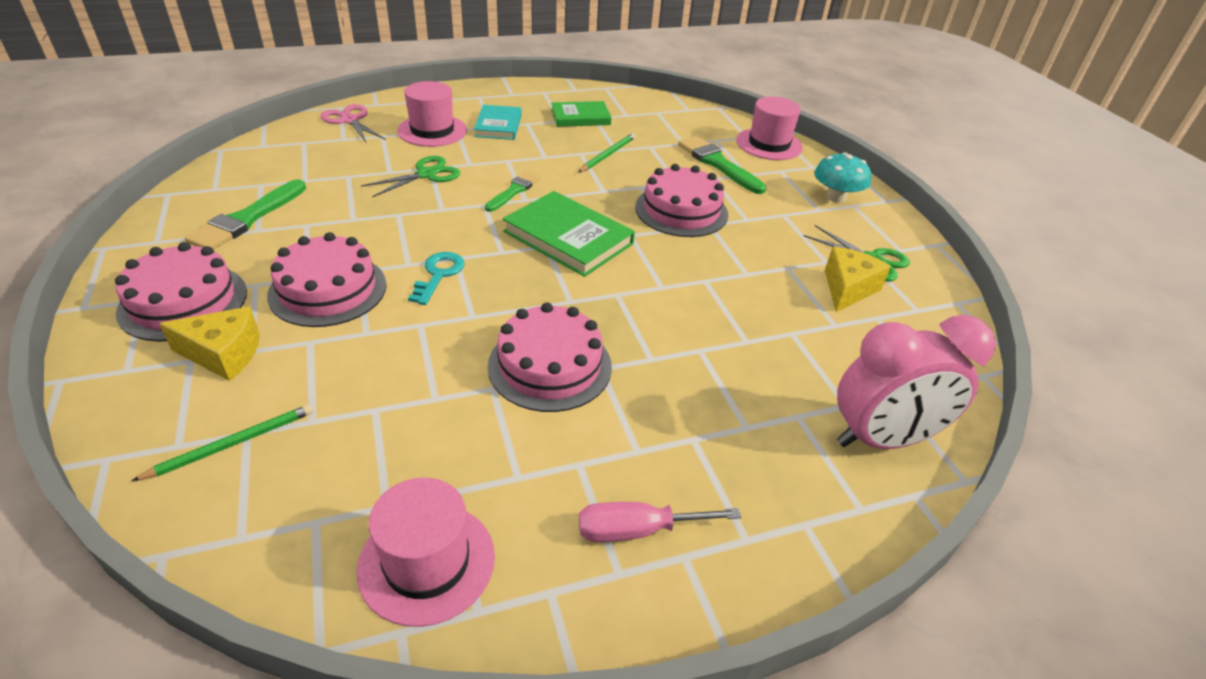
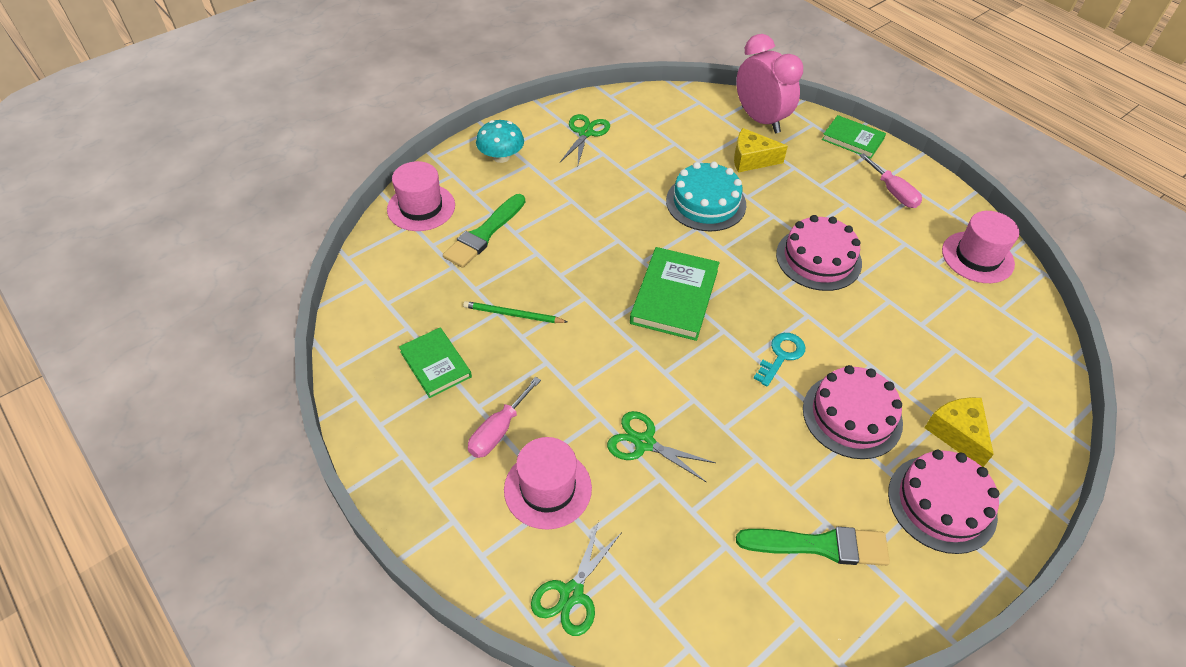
camera: 110 degrees left, 10 degrees up
green pencil [132,404,313,481] -> none
pink scissors [320,104,386,144] -> green scissors [531,521,622,636]
turquoise key [408,252,464,305] -> turquoise key turned 135 degrees clockwise [754,333,806,387]
turquoise book [474,105,522,140] -> pink screwdriver [468,377,541,458]
green brush [485,171,540,212] -> none
pink cake [635,164,728,237] -> none
yellow cheese [825,247,891,312] -> yellow cheese moved to [734,128,788,173]
none -> turquoise cake [666,162,746,232]
none -> green book [822,115,886,159]

